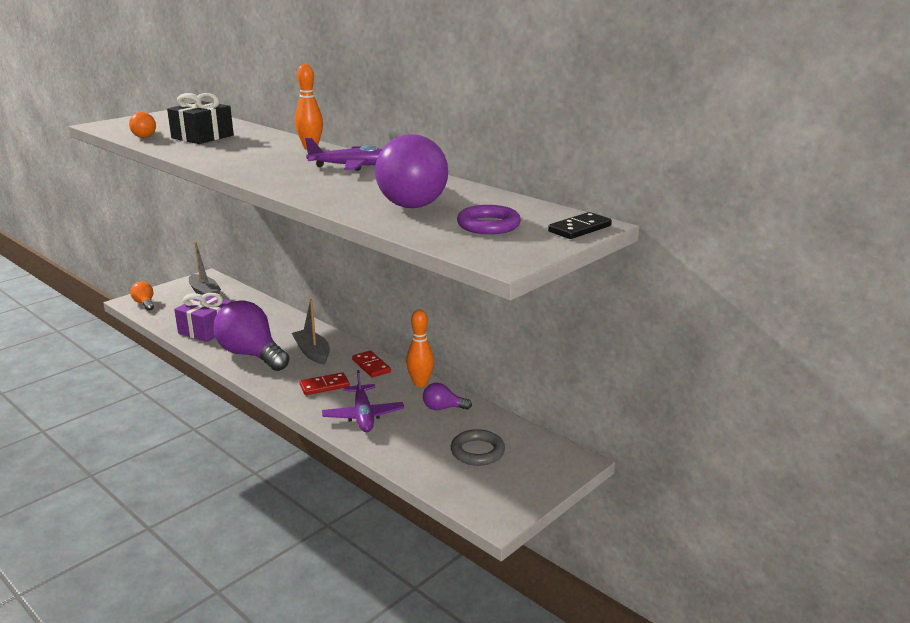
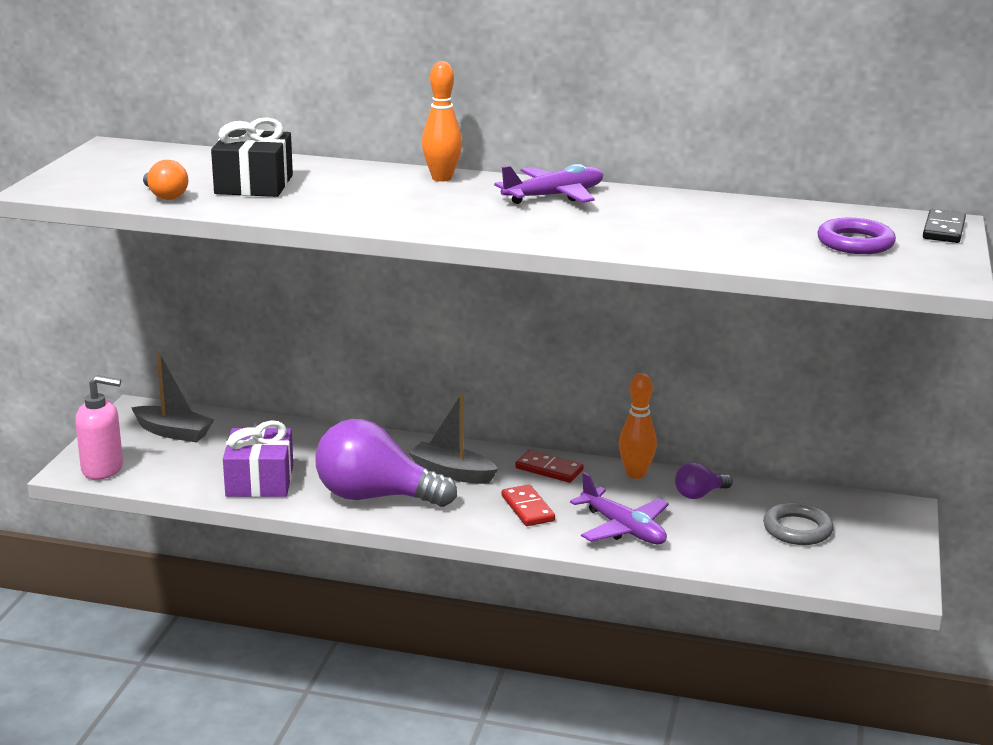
camera: 30 degrees left, 0 degrees up
orange light bulb [130,281,154,311] -> pink soap dispenser [75,375,123,480]
red domino [300,372,350,395] -> red domino turned 60 degrees counterclockwise [502,485,555,526]
purple light bulb [375,134,448,208] -> none

